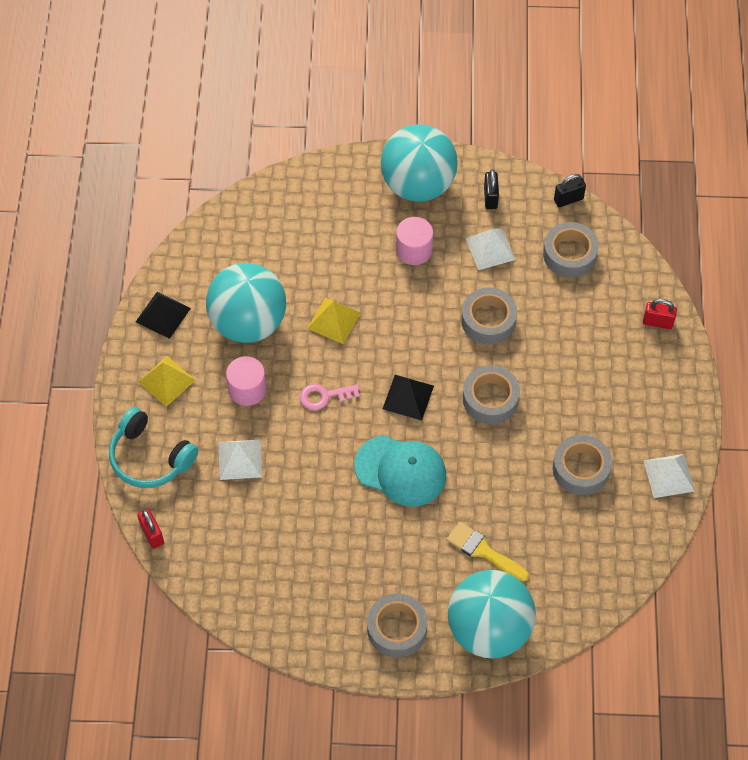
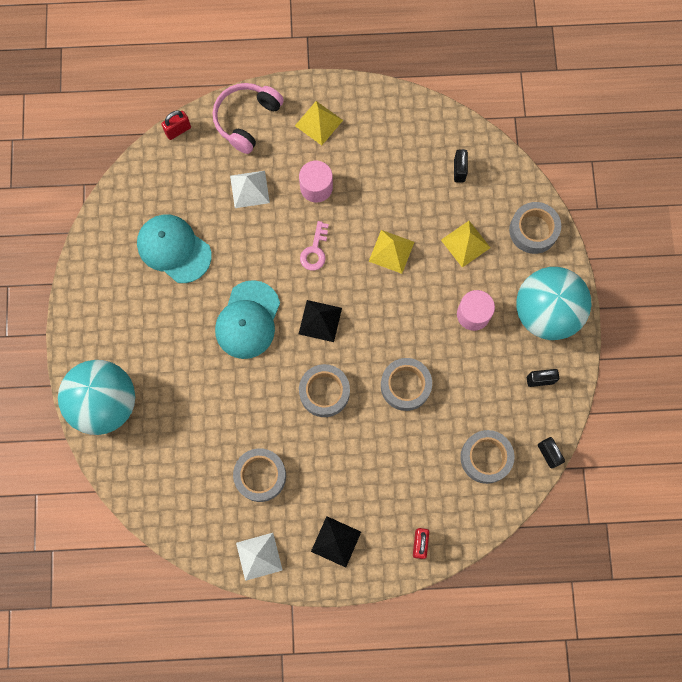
camera: 85 degrees right, 15 degrees up
turquoise headphones [109,407,198,488] -> pink headphones [213,83,284,154]
black pyramid [136,292,191,339] -> black pyramid moved to [311,516,361,568]
turquoise ball [206,263,286,343] -> none
pink key [300,384,360,410] -> pink key turned 150 degrees counterclockwise [300,221,329,271]
grey tape [367,593,428,658] -> grey tape moved to [509,202,561,254]
yellow brush [447,522,529,582] -> none
white pyramid [465,228,516,270] -> none
none -> turquoise cap [137,214,212,283]
none -> yellow pyramid [441,221,491,268]
none -> black padlock [454,149,468,183]

